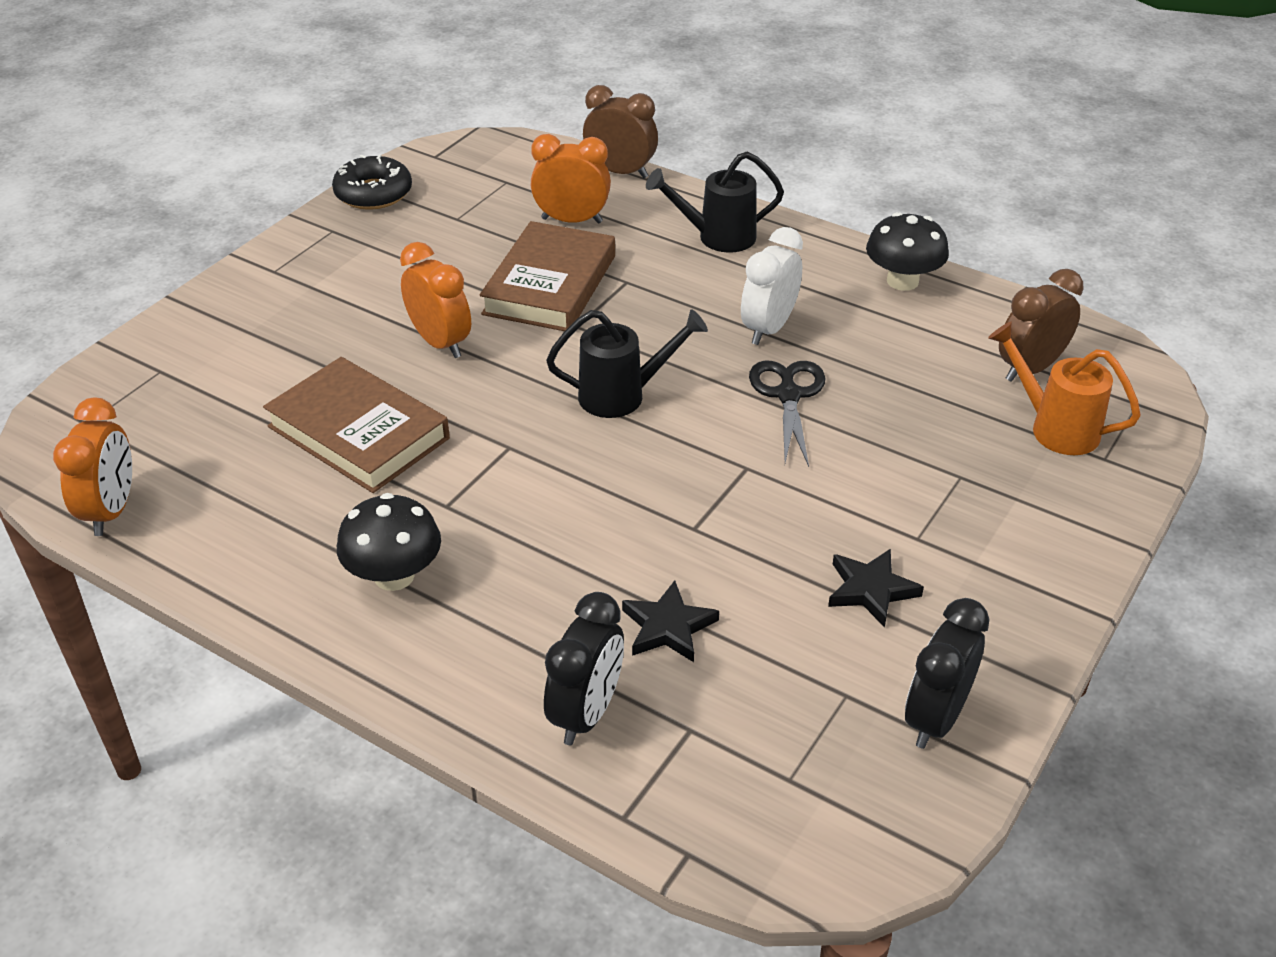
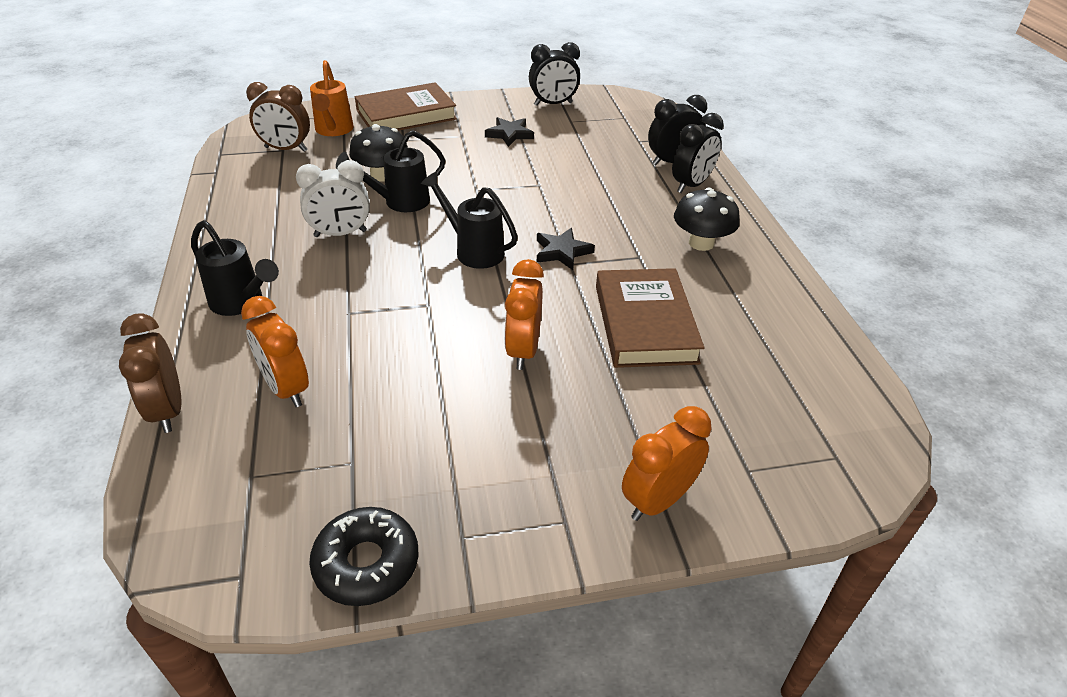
camera: 135 degrees left, 0 degrees up
orange clock [53,397,132,536] -> orange clock moved to [622,406,712,521]
brown book [480,221,615,331] -> brown book moved to [355,82,457,131]
black star [622,580,719,662] -> black star moved to [537,228,595,270]
black scissors [749,361,826,467] -> black watering can [336,130,445,212]
black mushroom [866,212,949,291] -> black mushroom moved to [349,124,408,182]
none -> black clock [672,113,724,193]

